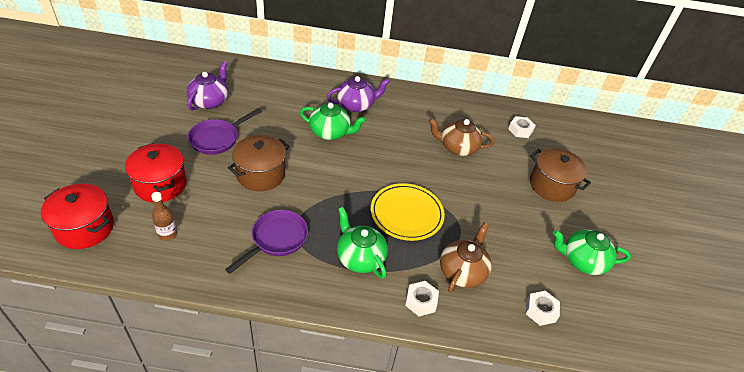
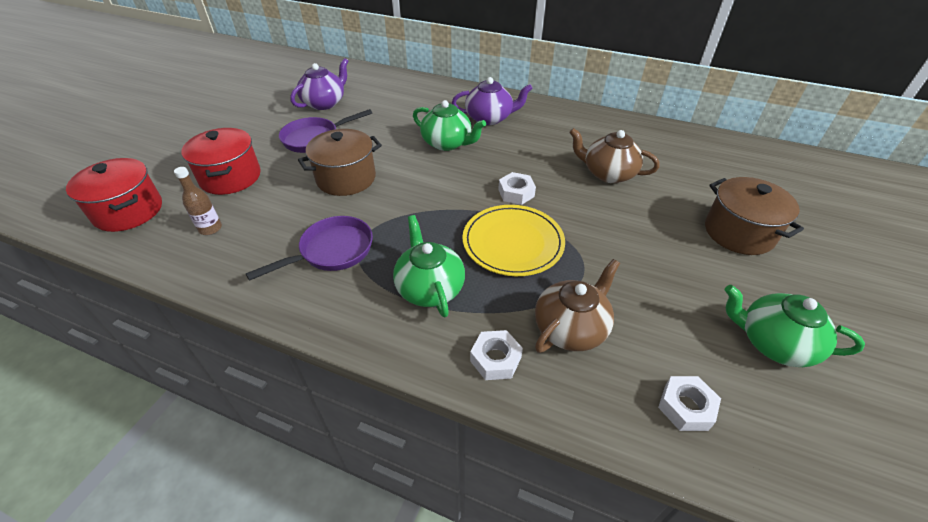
camera: 20 degrees right, 0 degrees up
white nut [508,116,536,138] -> white nut moved to [498,172,536,205]

